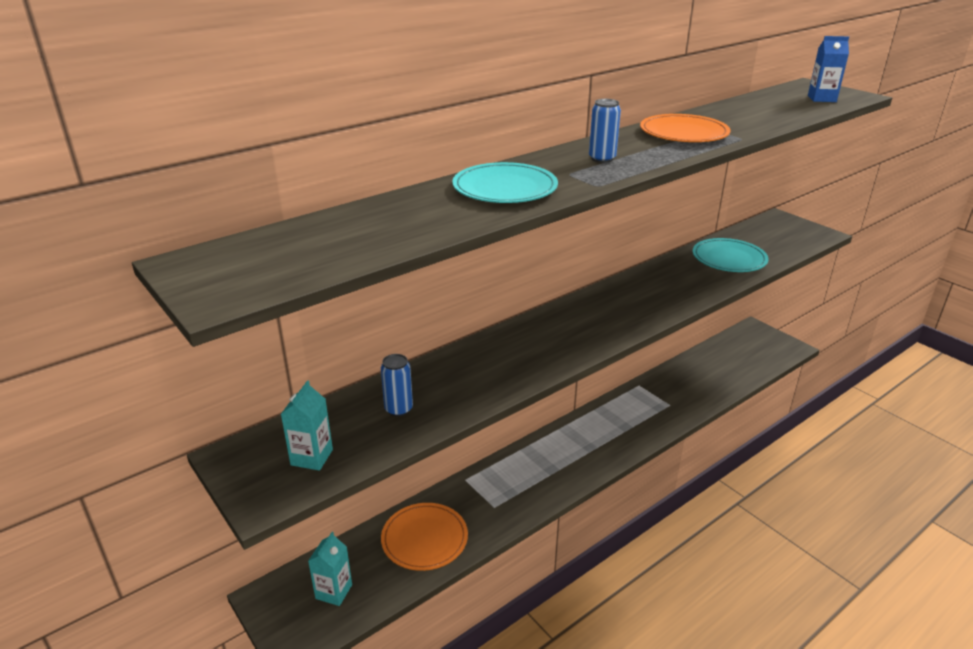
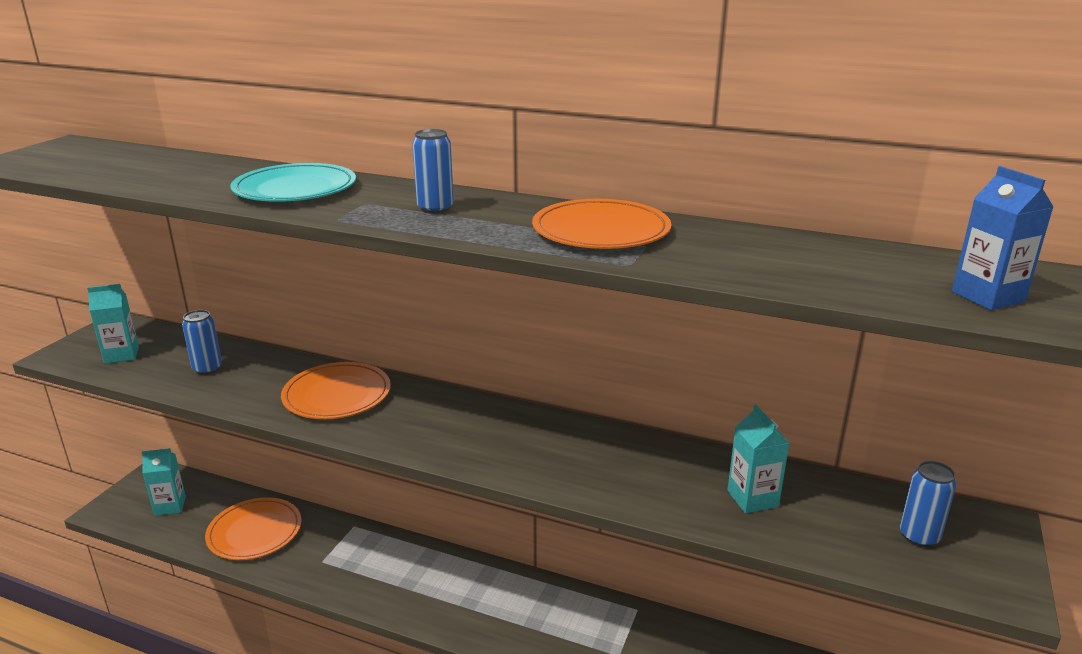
camera: 60 degrees right, 5 degrees down
turquoise plate [693,238,769,272] -> turquoise carton [727,405,790,513]
none -> orange plate [281,362,391,419]
none -> blue can [900,461,957,547]

